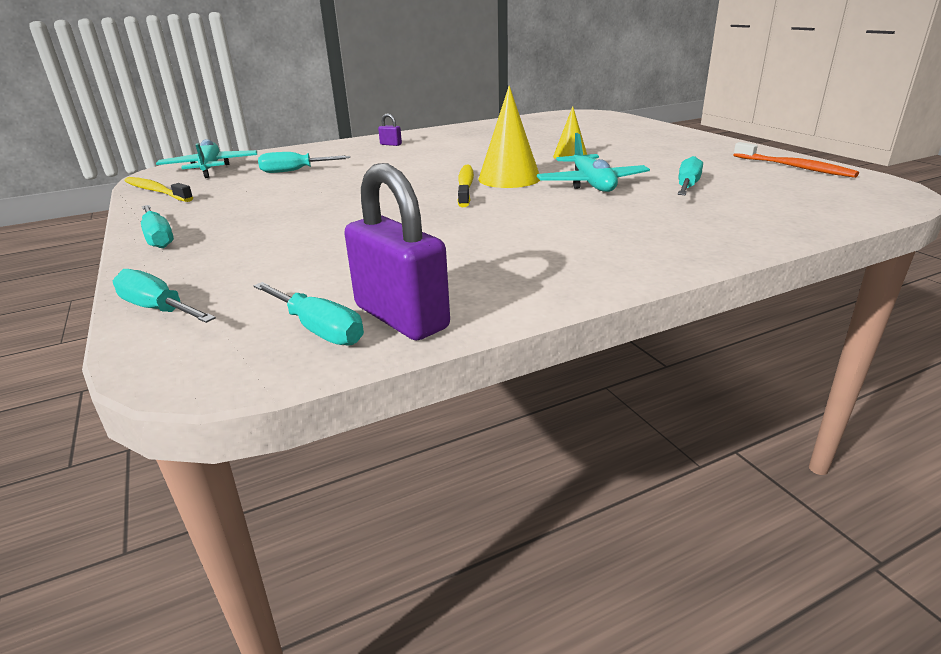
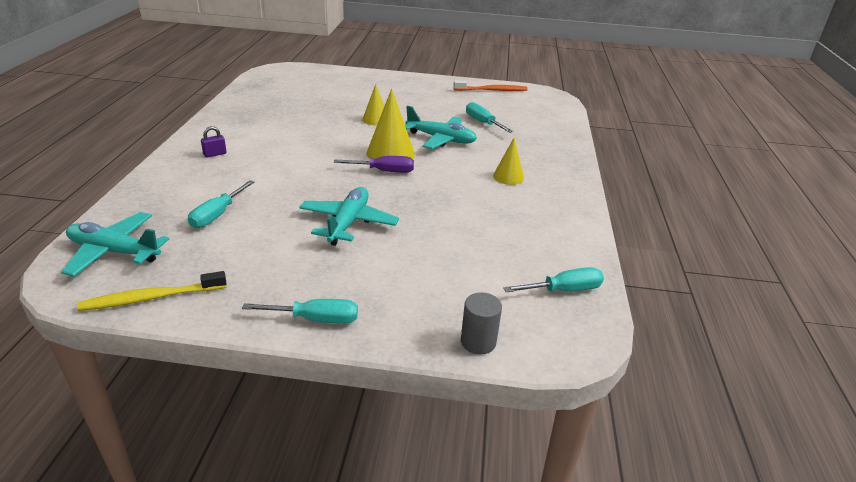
camera: 60 degrees left, 5 degrees up
turquoise screwdriver [113,269,216,323] -> grey cylinder [461,292,502,355]
purple padlock [344,163,450,340] -> none
yellow toothbrush [457,165,474,207] -> purple screwdriver [334,156,414,173]
none -> turquoise plane [299,187,399,246]
none -> yellow cone [493,138,524,185]

